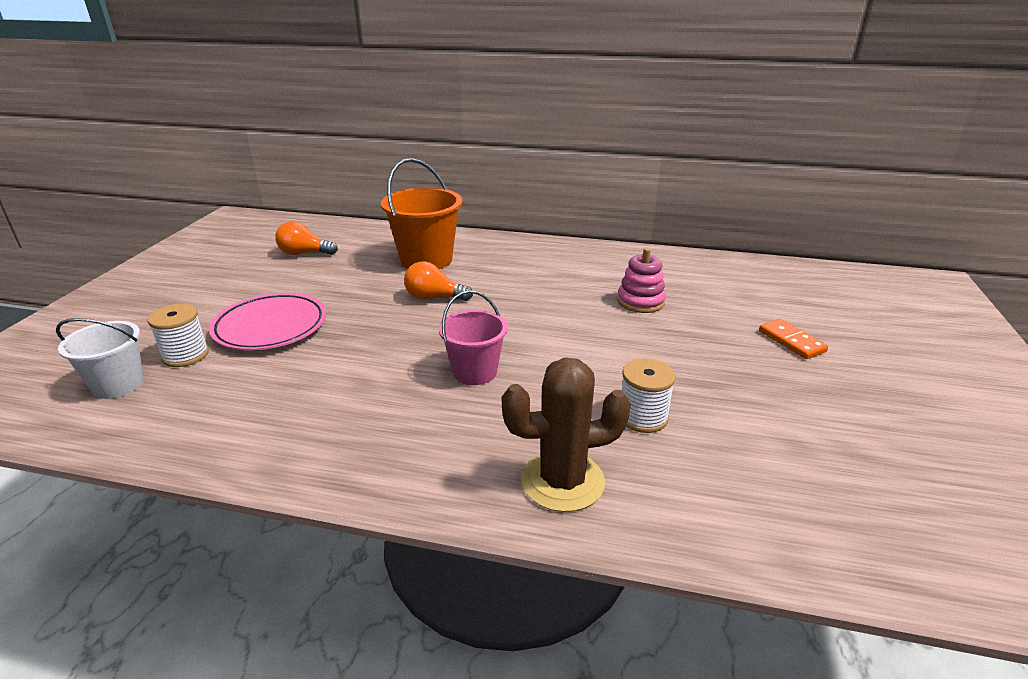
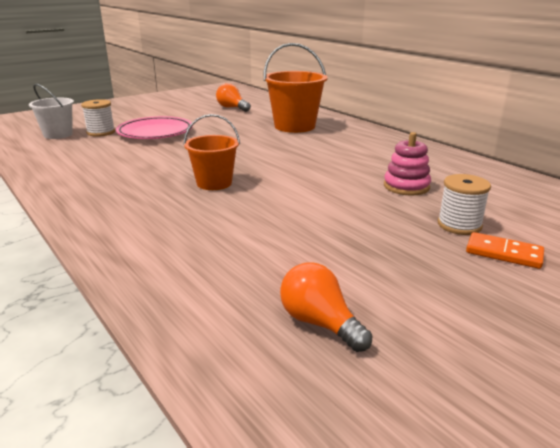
camera: 40 degrees right, 5 degrees down
orange light bulb [404,261,473,301] -> orange light bulb moved to [280,262,372,352]
pink bucket [439,290,508,385] -> orange bucket [183,114,240,190]
brown cactus [502,358,631,512] -> none
white spool [622,358,676,433] -> white spool moved to [438,174,491,235]
orange domino [759,319,828,359] -> orange domino turned 75 degrees counterclockwise [466,232,544,269]

